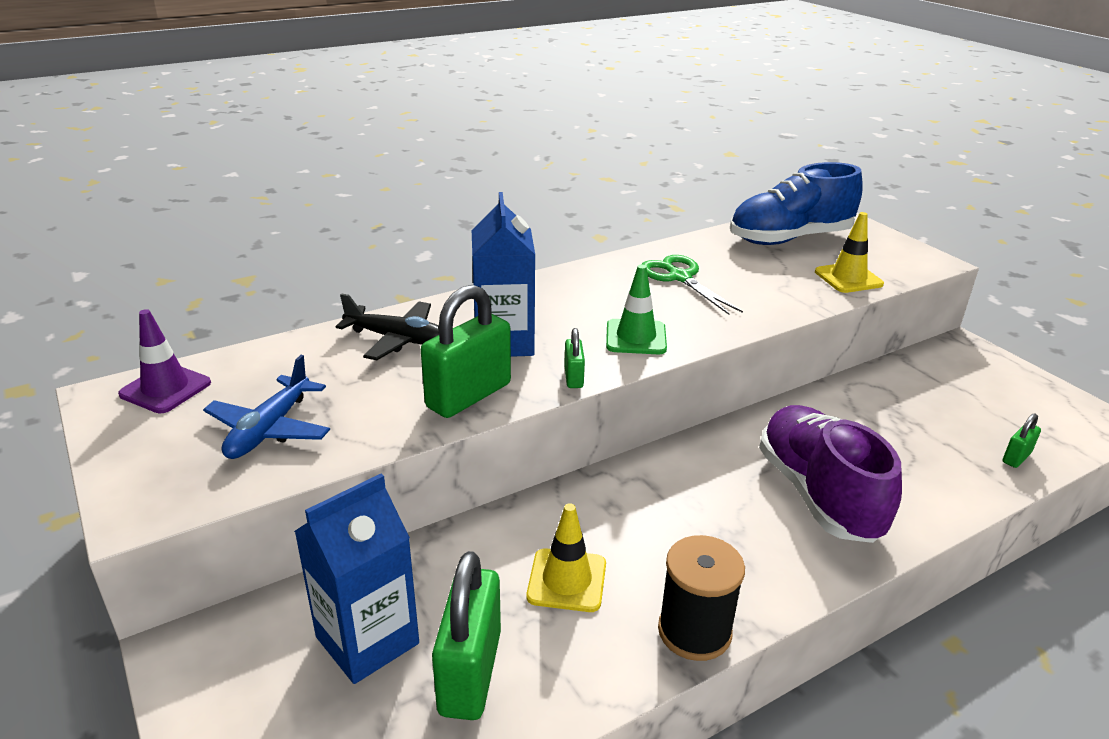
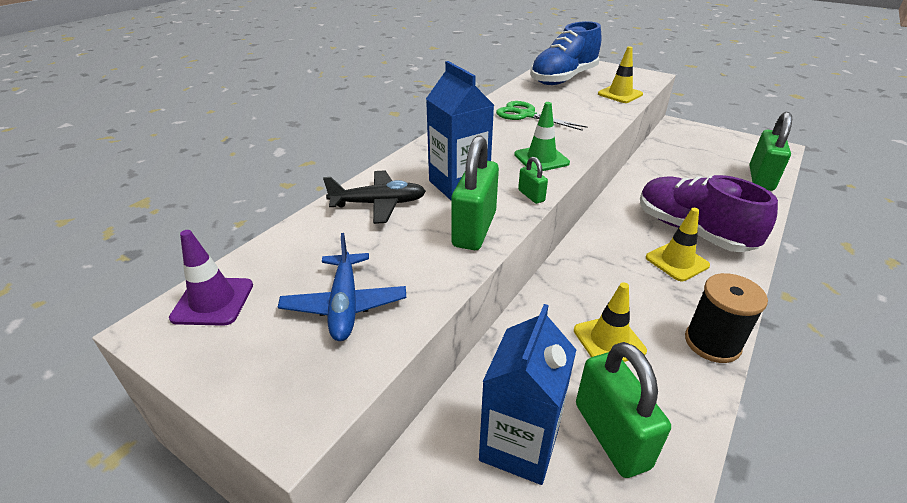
camera: 25 degrees left, 5 degrees up
green padlock [1003,413,1041,468] -> green padlock [750,112,792,191], size x2.12
none -> yellow traffic cone [645,208,710,281]

